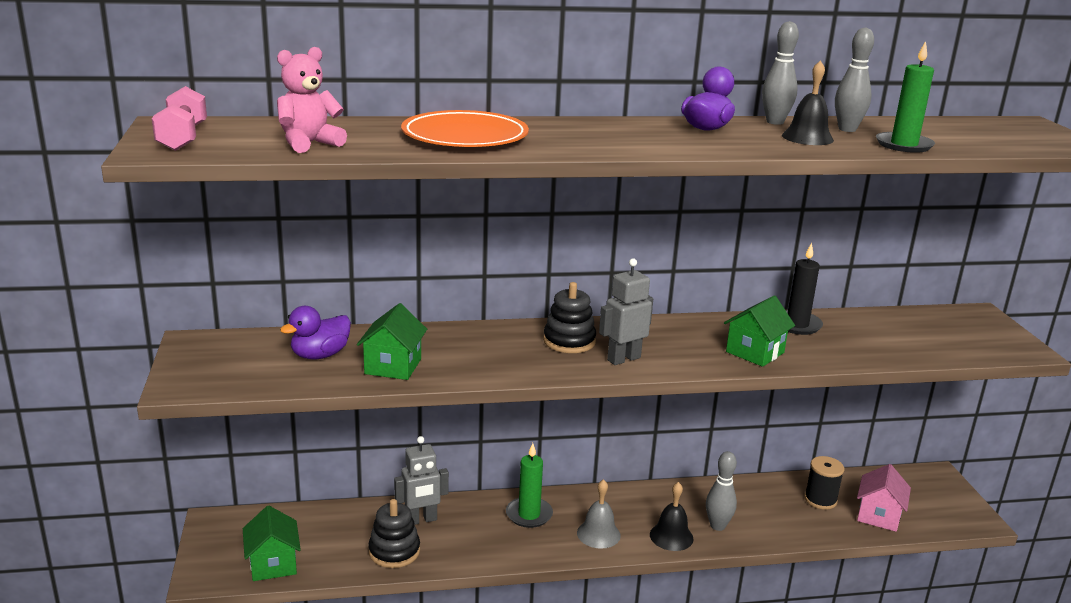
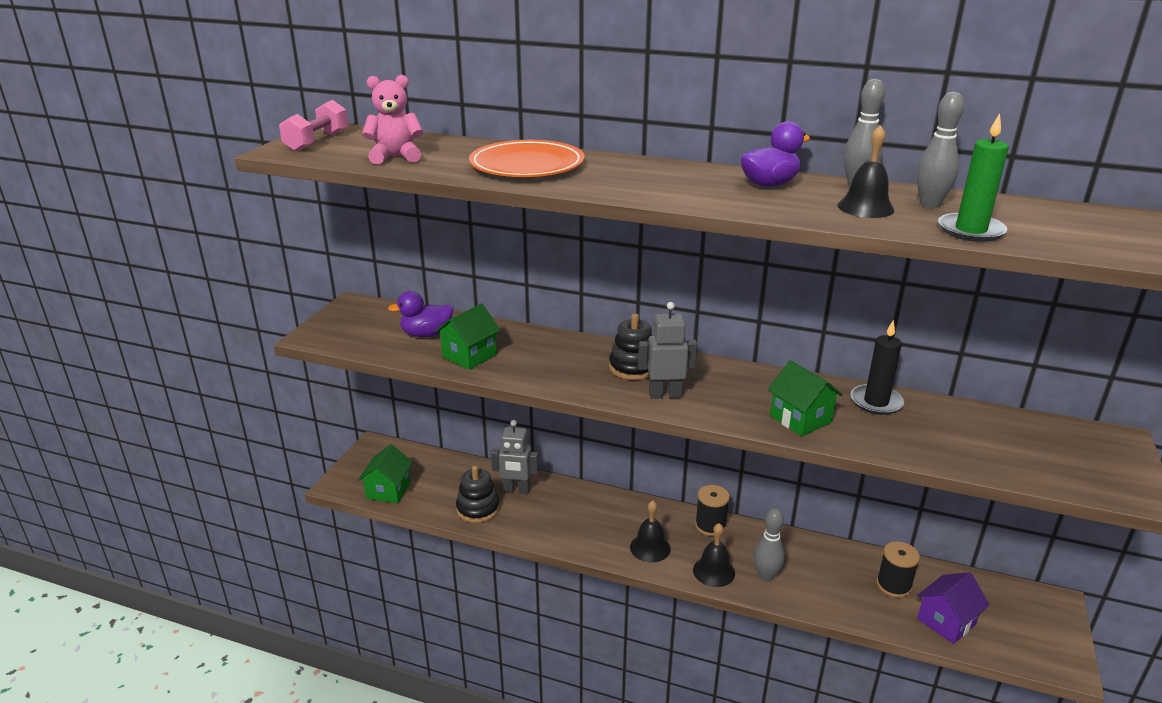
camera: 30 degrees right, 5 degrees up
green candle [506,443,553,528] -> none
grey bell [577,479,621,549] -> black bell [630,500,671,563]
green house [724,295,795,367] -> green house turned 75 degrees clockwise [767,360,843,437]
pink house [857,464,911,532] -> purple house [917,572,989,644]
none -> black spool [695,485,730,536]

